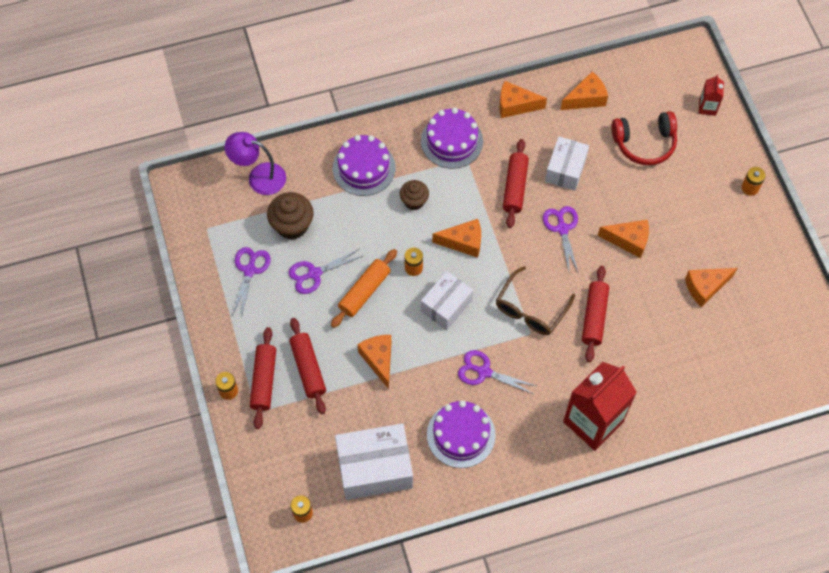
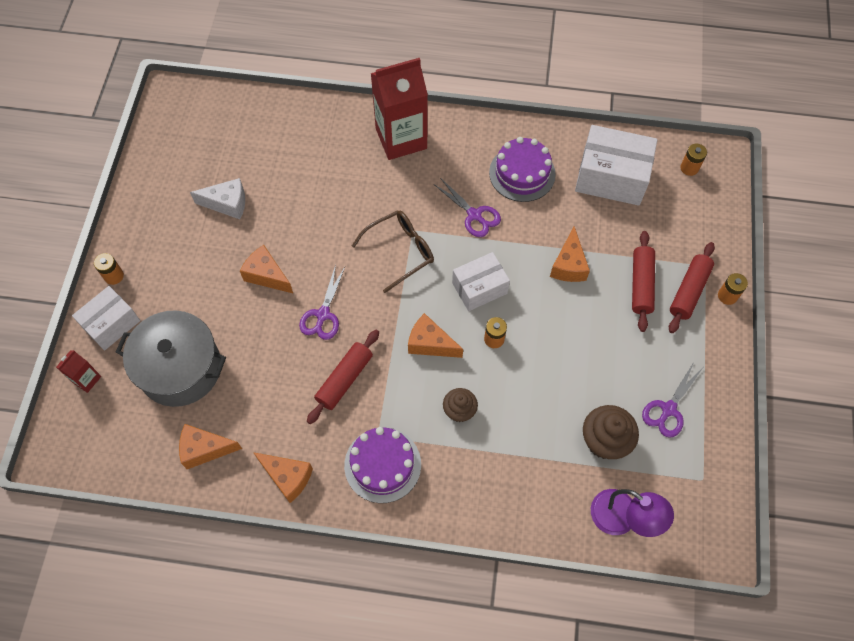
camera: 155 degrees left, 0 degrees up
purple scissors [289,249,363,294] -> none
orange rolling pin [331,249,397,328] -> none
purple cake [333,135,395,196] -> none
white box [545,136,589,191] -> white box moved to [72,286,140,351]
red rolling pin [582,266,609,362] -> none
red headphones [611,111,677,165] -> grey pot [116,310,226,407]
orange cheese [685,268,737,307] -> white cheese [190,178,245,219]

